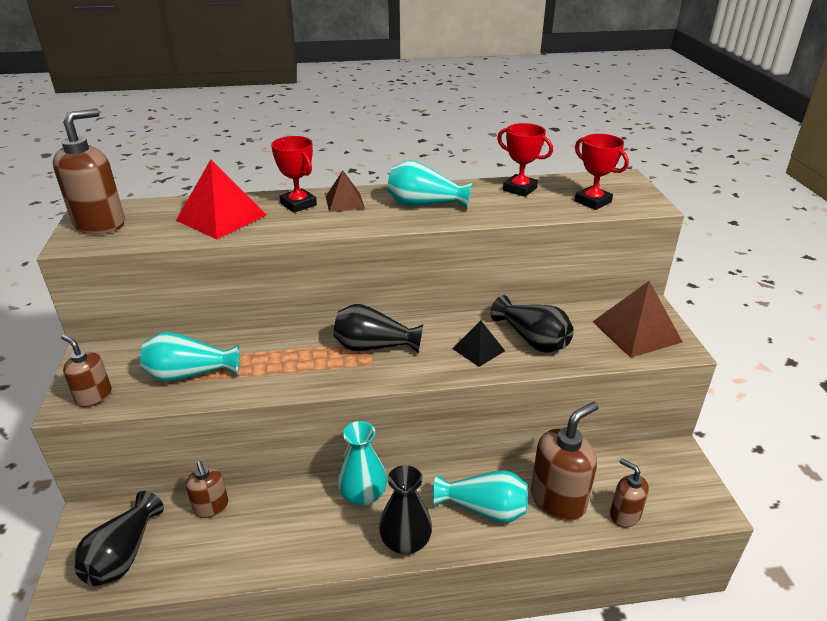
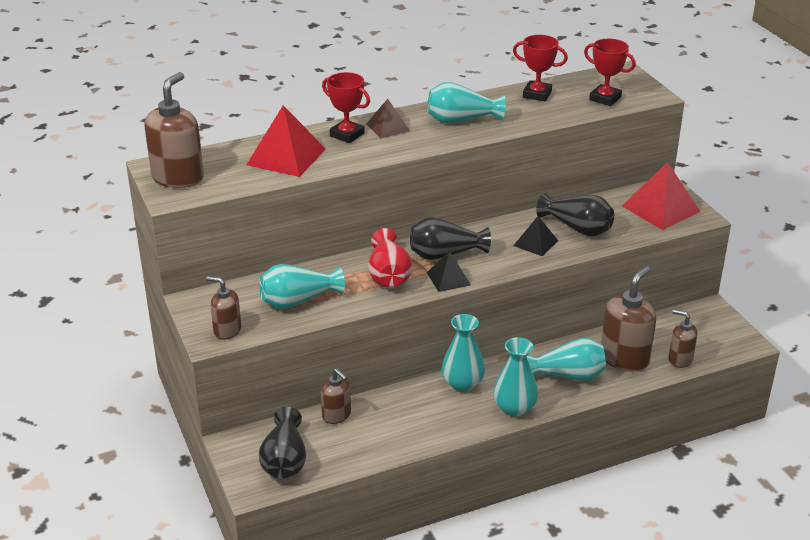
camera: 15 degrees left, 0 degrees up
black vase [379,465,432,554] -> turquoise vase [493,337,538,417]
brown pyramid [593,281,683,358] -> red pyramid [622,162,700,230]
none -> red vase [368,228,412,288]
none -> black pyramid [427,251,471,292]

